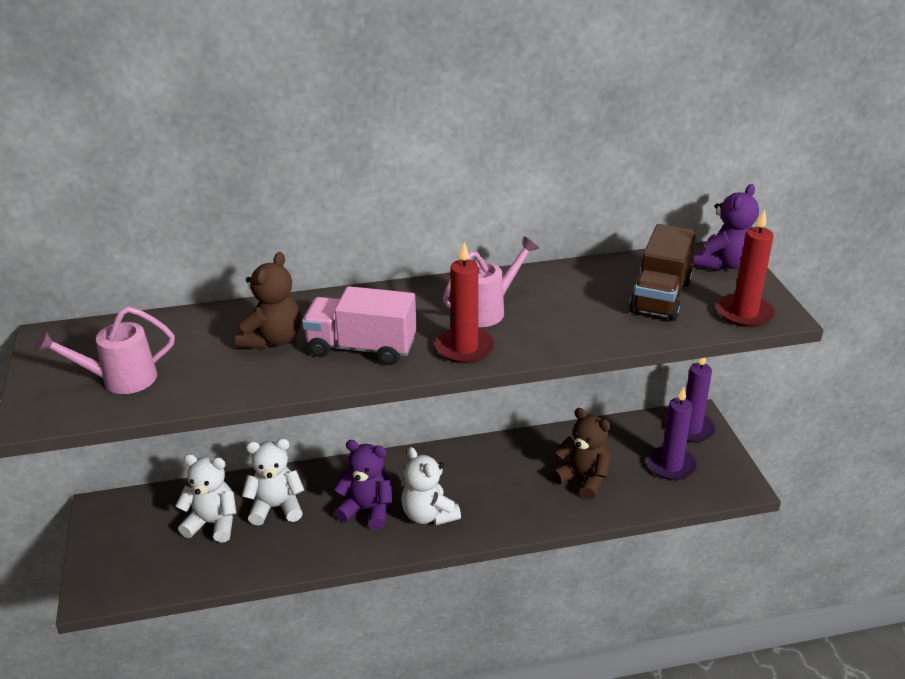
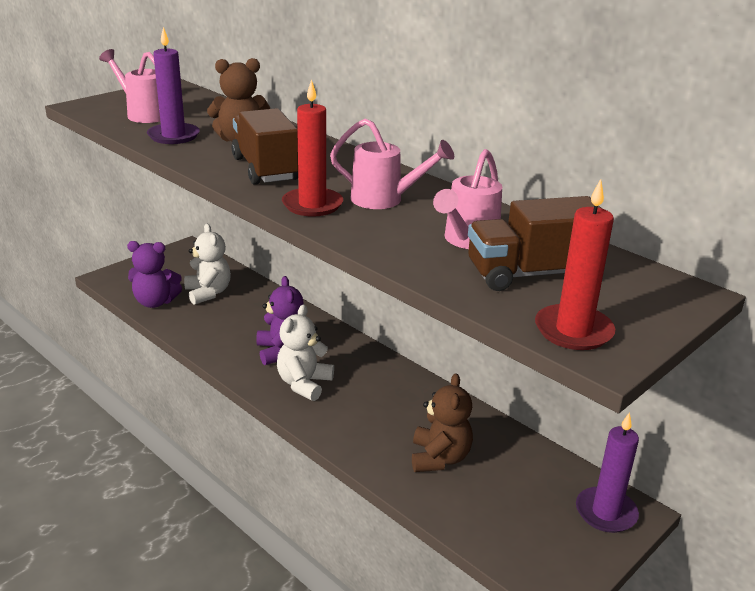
camera: 55 degrees right, 5 degrees down
white teddy bear [242,439,304,526] -> none
pink truck [302,286,417,365] -> brown truck [232,108,298,185]
purple candle [647,387,697,480] -> purple candle moved to [147,27,200,144]
purple teddy bear [694,184,759,271] -> purple teddy bear moved to [127,241,182,308]
none -> pink watering can [433,149,502,249]

